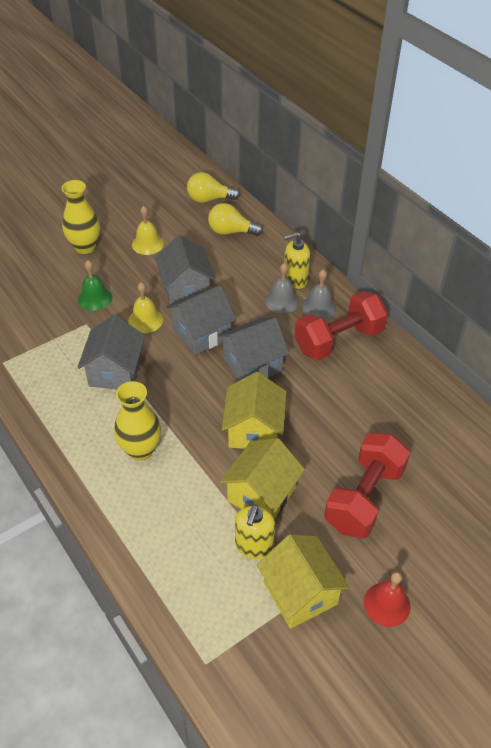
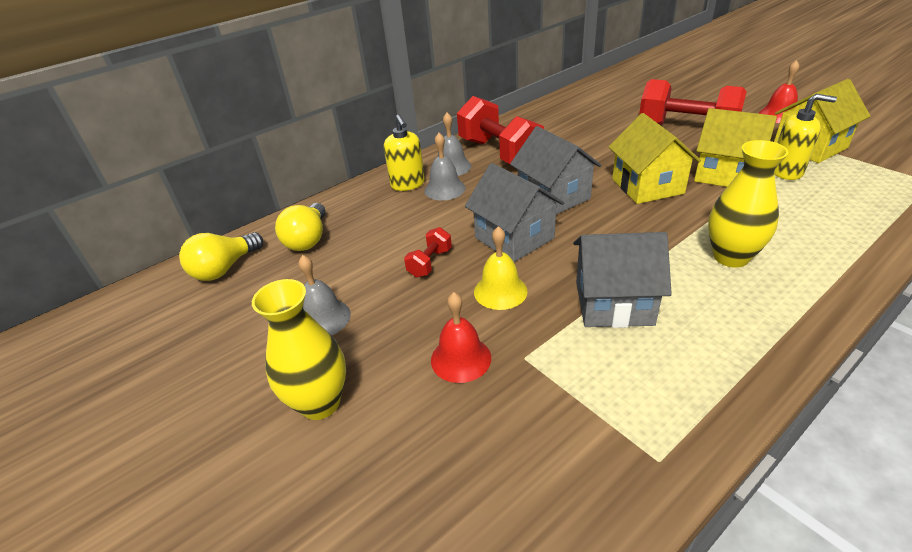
camera: 90 degrees left, 10 degrees down
green bell [78,260,112,311] -> red bell [431,292,491,383]
yellow bell [132,206,164,255] -> grey bell [298,255,351,335]
grey house [155,235,215,304] -> red dumbbell [404,227,452,278]
yellow light bulb [187,172,240,203] -> yellow light bulb turned 45 degrees clockwise [179,232,263,281]
yellow house [222,372,286,449] -> yellow house turned 75 degrees clockwise [609,113,701,204]

